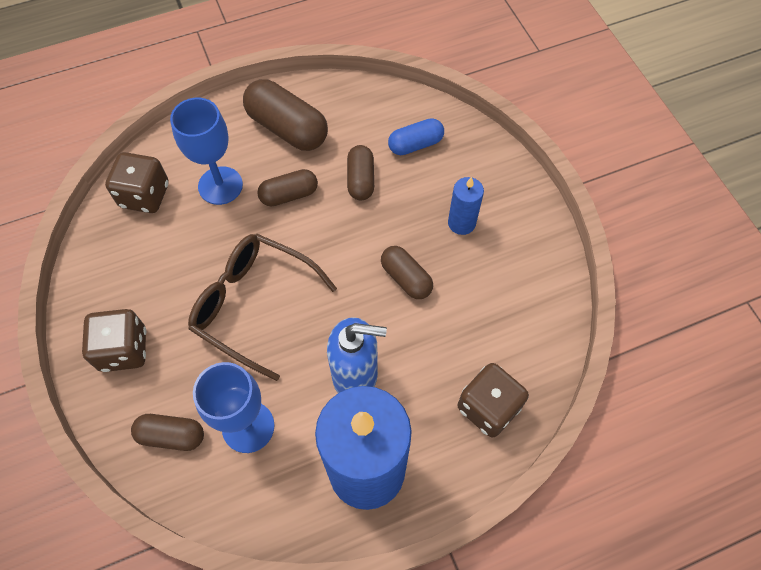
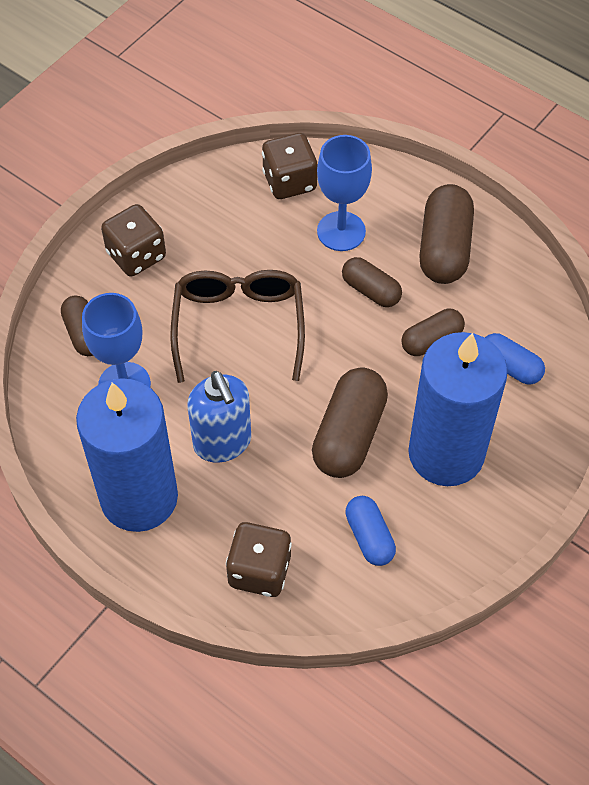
camera: 60 degrees right, 5 degrees down
brown capsule [381,246,433,299] -> brown capsule [312,368,388,478], size x1.67
blue candle [448,177,484,235] -> blue candle [408,332,508,486], size x2.29
none -> blue capsule [345,496,396,566]

